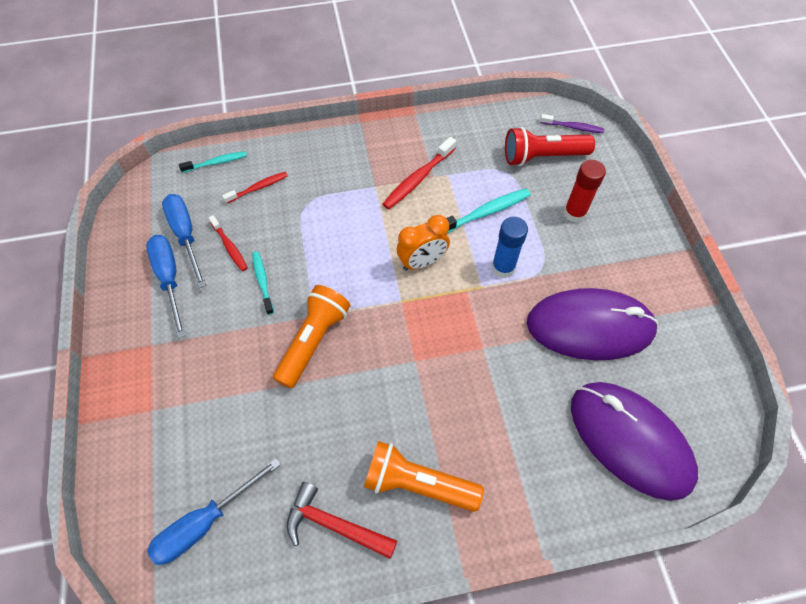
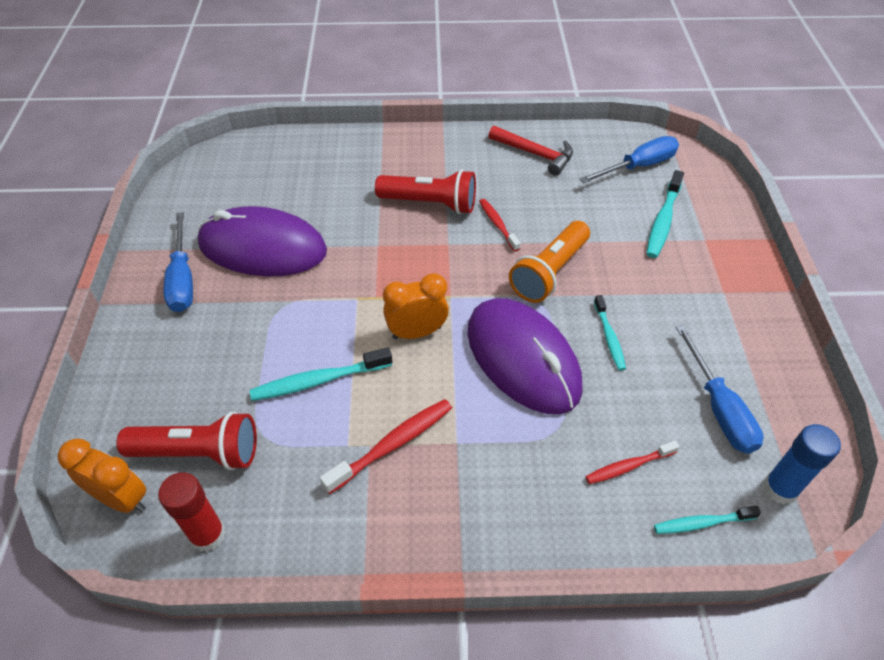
camera: 170 degrees left, 10 degrees down
blue screwdriver [146,235,186,338] -> blue screwdriver moved to [164,212,193,312]
red toothbrush [209,215,248,271] -> red toothbrush moved to [479,199,521,251]
orange flashlight [364,441,484,512] -> none
blue glue stick [492,217,528,278] -> blue glue stick moved to [763,424,841,504]
purple toothbrush [540,114,604,133] -> orange clock [57,439,147,513]
red glue stick [564,160,606,223] -> red glue stick moved to [158,472,226,552]
purple mouse [571,382,698,501] -> purple mouse moved to [467,298,583,414]
none -> red flashlight [375,169,476,214]
none -> turquoise toothbrush [646,170,684,258]

